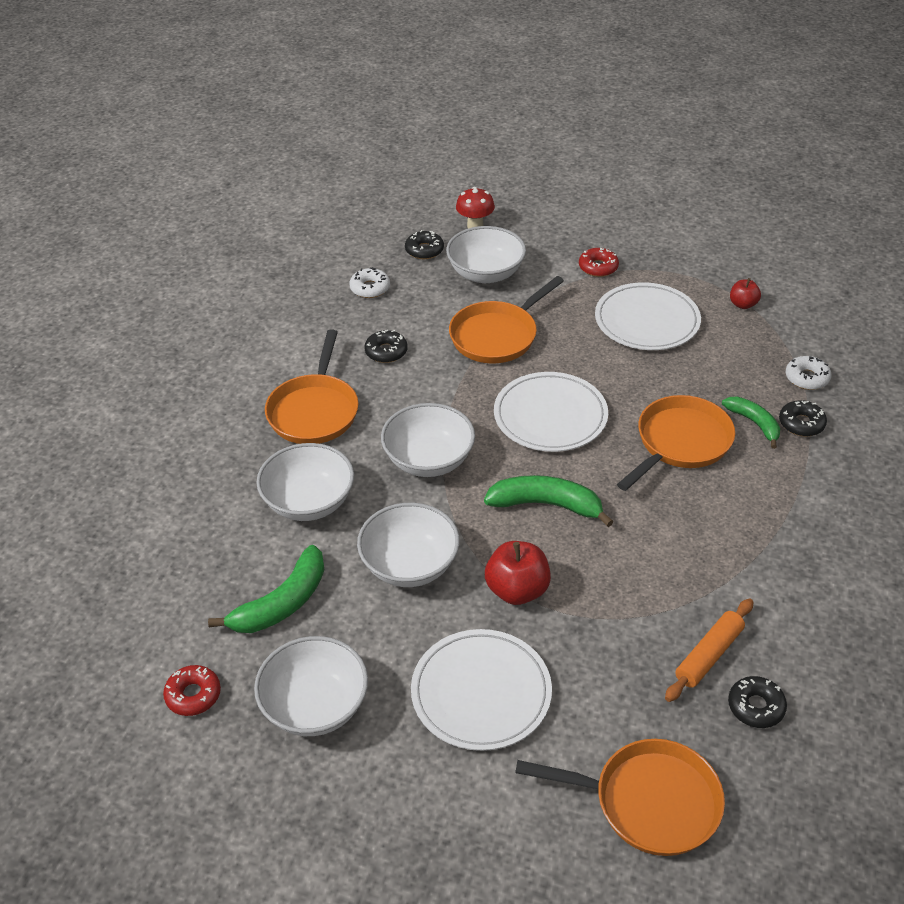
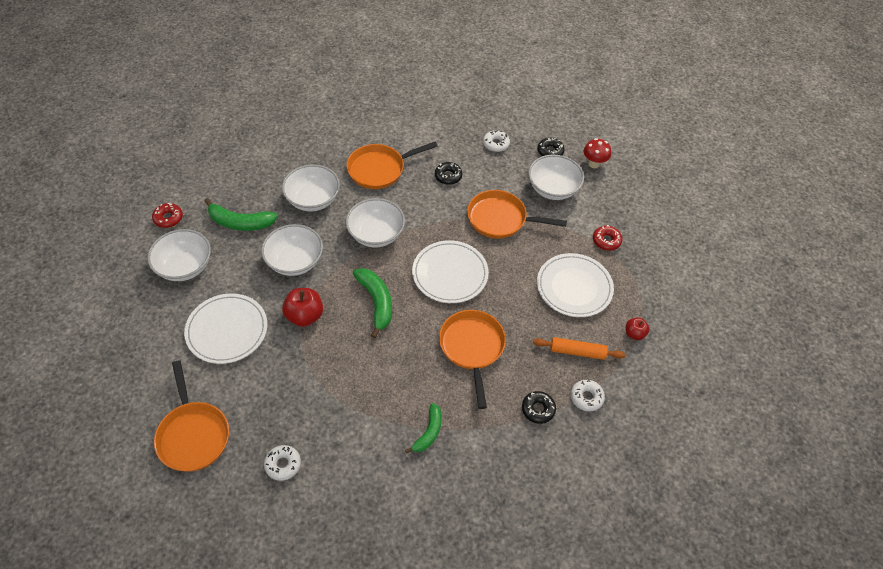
camera: 55 degrees right, 10 degrees up
orange pan [617,395,735,491] -> orange pan turned 105 degrees counterclockwise [439,310,506,409]
orange rolling pin [665,599,754,702] -> orange rolling pin moved to [533,337,625,360]
green banana [722,397,780,449] -> green banana moved to [405,403,442,453]
black donut [728,676,787,728] -> white donut [264,445,301,481]

